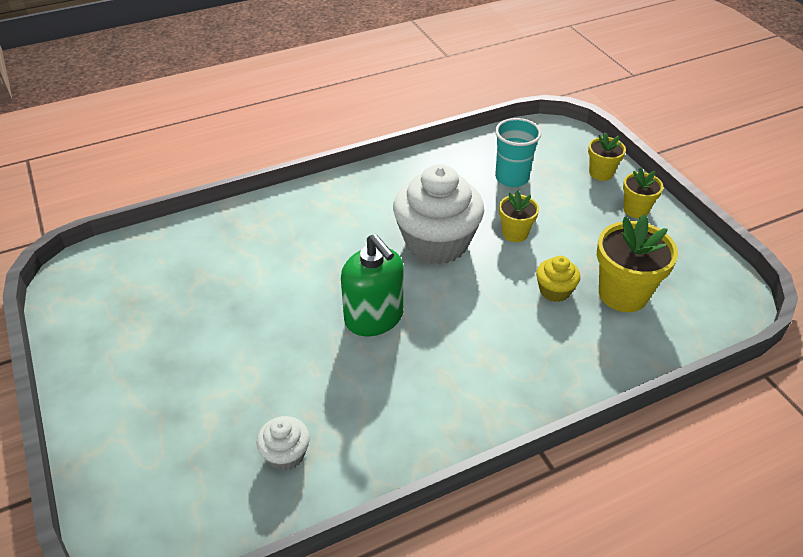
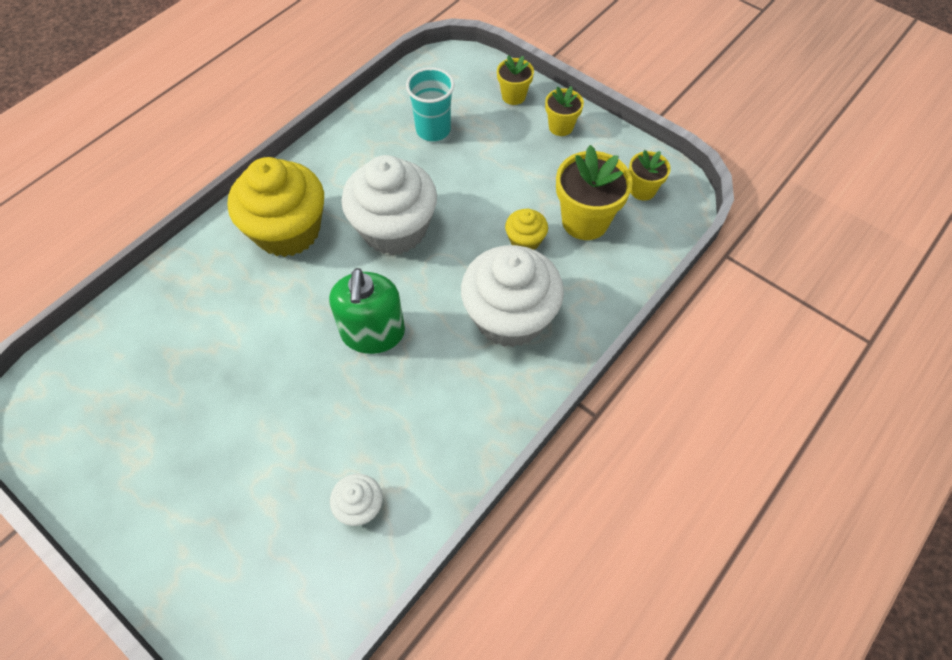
camera: 25 degrees left, 15 degrees up
green soap dispenser [341,234,404,336] -> green soap dispenser turned 60 degrees clockwise [329,268,405,354]
yellow flower pot [499,190,539,242] -> yellow flower pot moved to [629,150,671,201]
none -> yellow cupcake [227,157,324,257]
none -> white cupcake [461,245,564,347]

